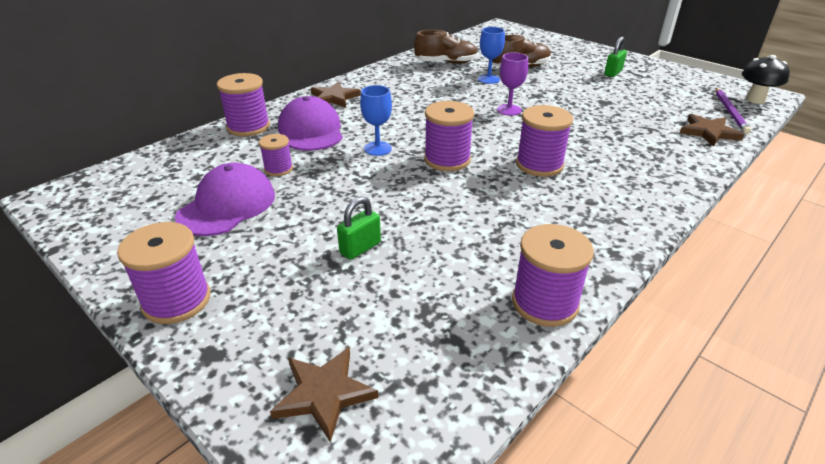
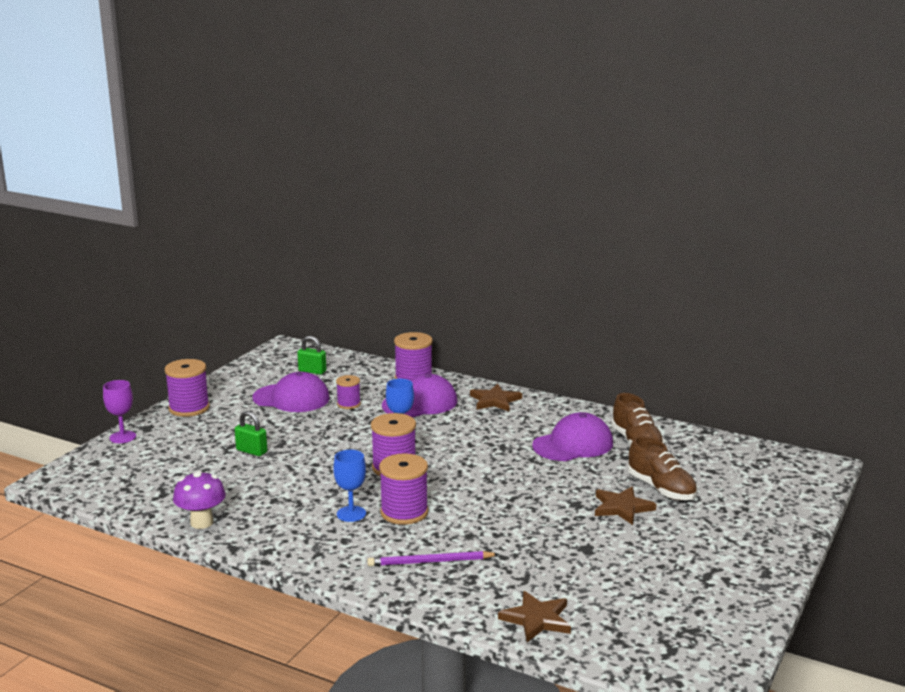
camera: 75 degrees right, 15 degrees down
brown star [270,347,379,443] -> brown star moved to [595,487,656,525]
blue goblet [478,27,505,84] -> blue goblet moved to [333,450,366,522]
purple goblet [497,52,528,116] -> purple goblet moved to [103,380,136,443]
purple spool [512,224,594,327] -> purple mushroom [173,471,226,529]
green padlock [604,37,627,77] -> green padlock moved to [297,336,326,375]
purple pencil [715,88,751,134] -> purple pencil moved to [367,551,499,566]
black mushroom [742,55,790,104] -> none
none -> purple cap [532,412,613,461]

